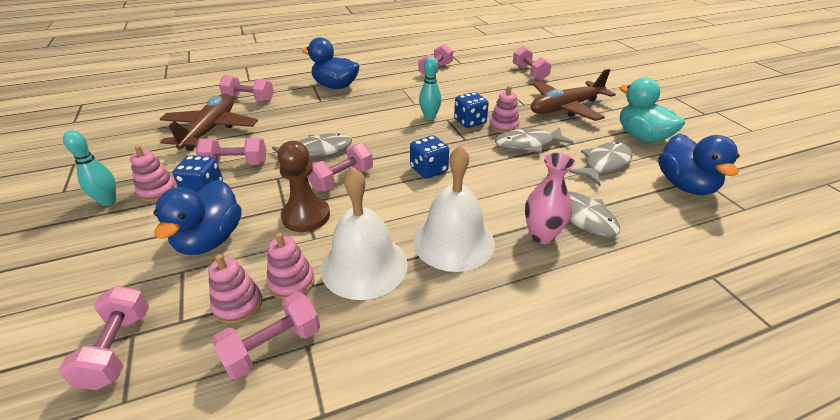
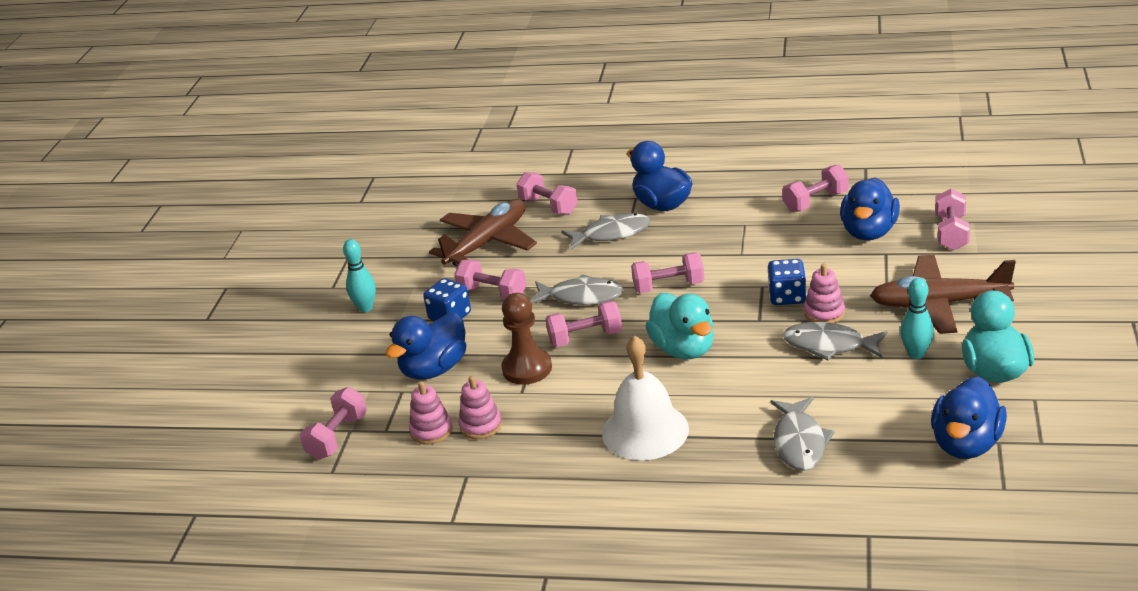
camera: 35 degrees right, 5 degrees down
pink stacking toy [130,145,177,202] -> none
pink dumbbell [211,292,320,379] -> pink dumbbell moved to [631,252,704,293]
white bell [321,167,408,300] -> none
blue dice [410,135,449,179] -> turquoise duck [645,293,714,359]
turquoise bowling pin [419,57,441,120] -> turquoise bowling pin moved to [900,278,934,359]
pink vase [525,153,575,244] -> none
grey fish [569,142,633,186] -> grey fish moved to [562,213,650,250]
none -> blue duck [840,177,900,240]

